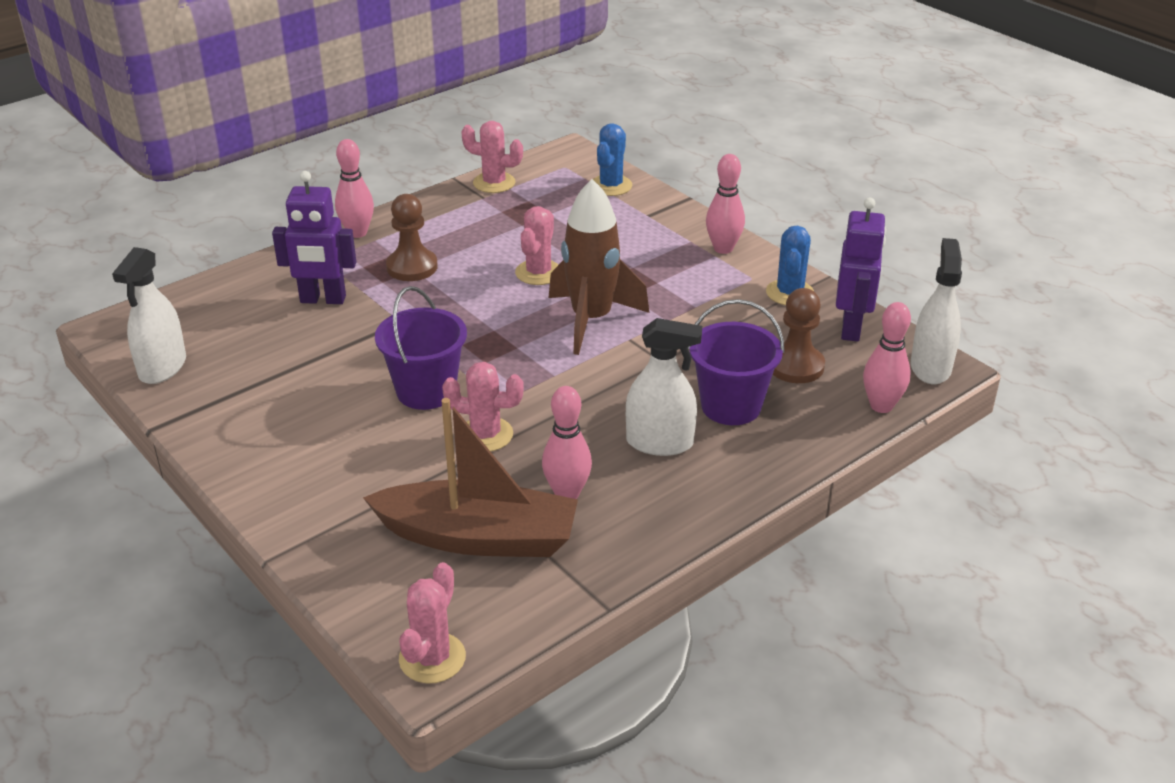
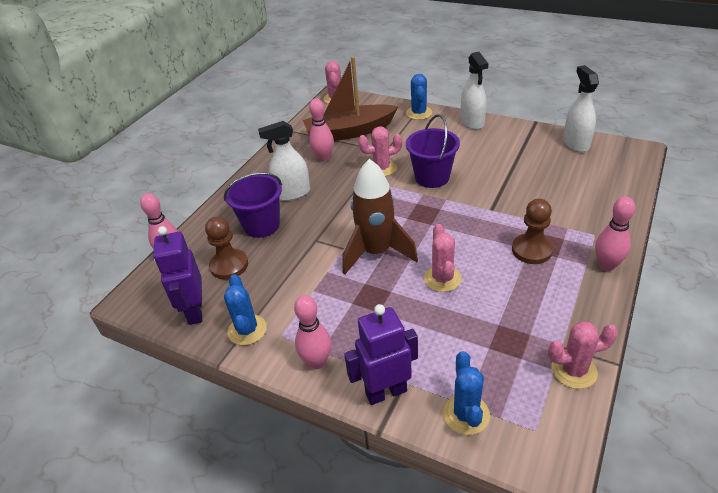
camera: 160 degrees right, 5 degrees up
purple robot [272,171,356,304] -> purple robot moved to [344,304,418,405]
white spray bottle [911,238,962,384] -> white spray bottle moved to [461,52,488,130]
none -> blue cactus [406,74,432,120]

